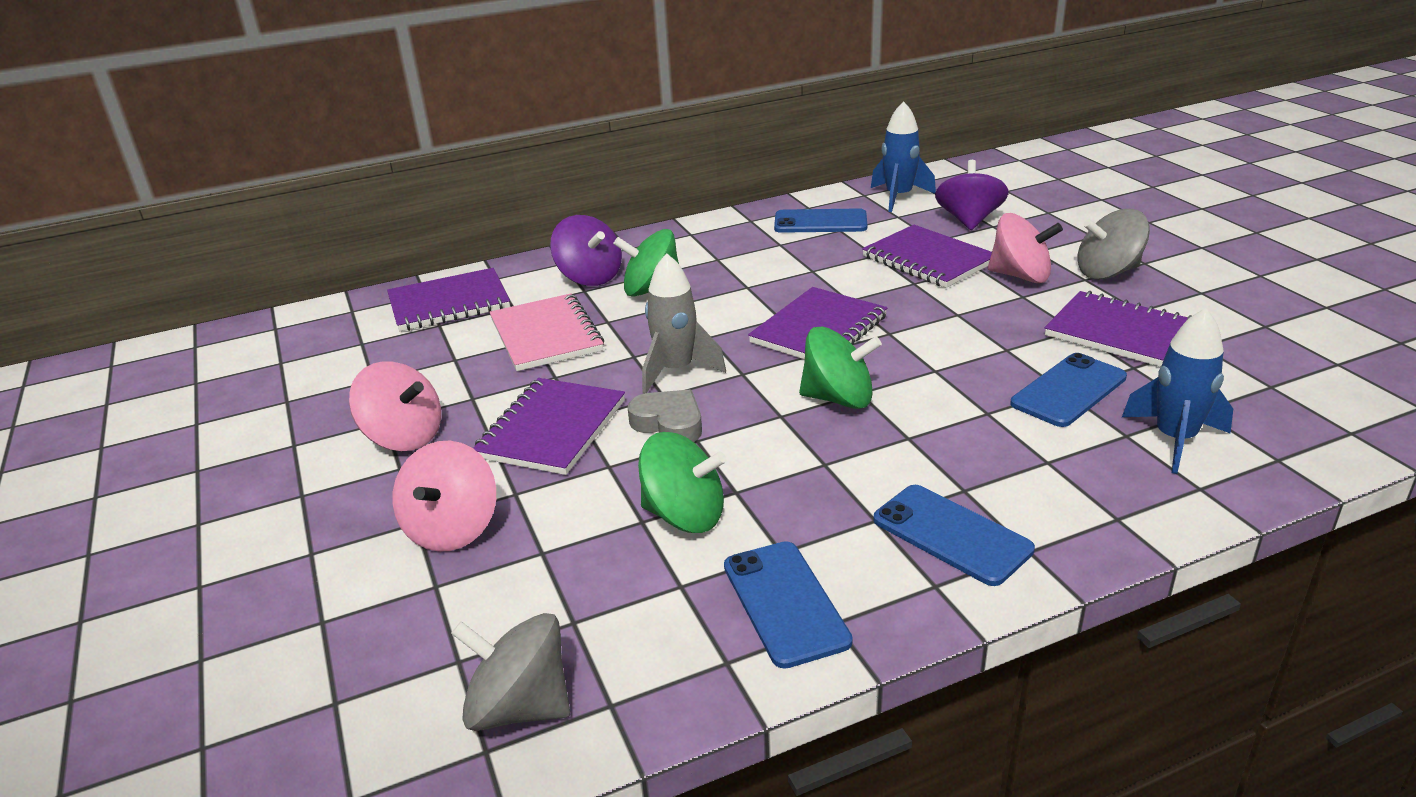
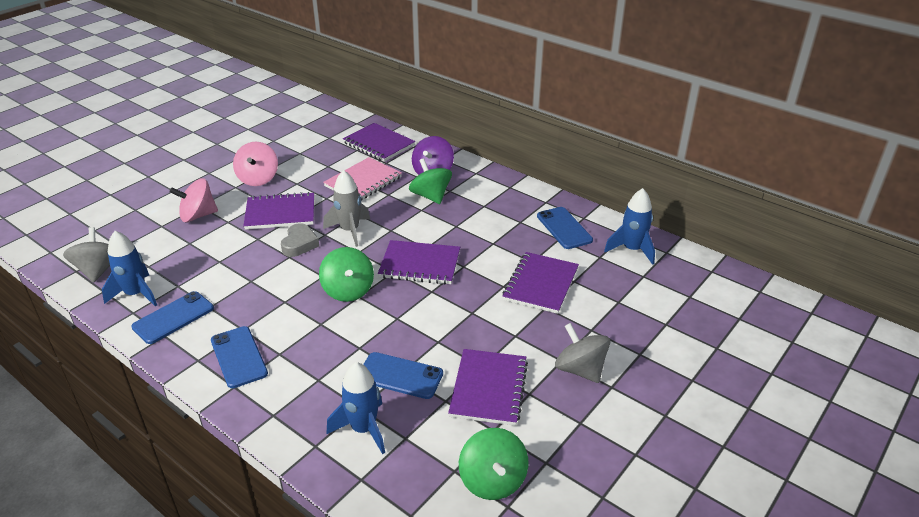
camera: 60 degrees right, 5 degrees up
green spinning top [638,432,727,533] -> green spinning top moved to [459,428,529,500]
blue phone [873,485,1035,586] -> blue phone turned 45 degrees counterclockwise [211,326,268,388]
purple spinning top [935,160,1009,230] -> none
pink spinning top [988,213,1063,283] -> none
none -> blue rocket [102,231,157,307]

